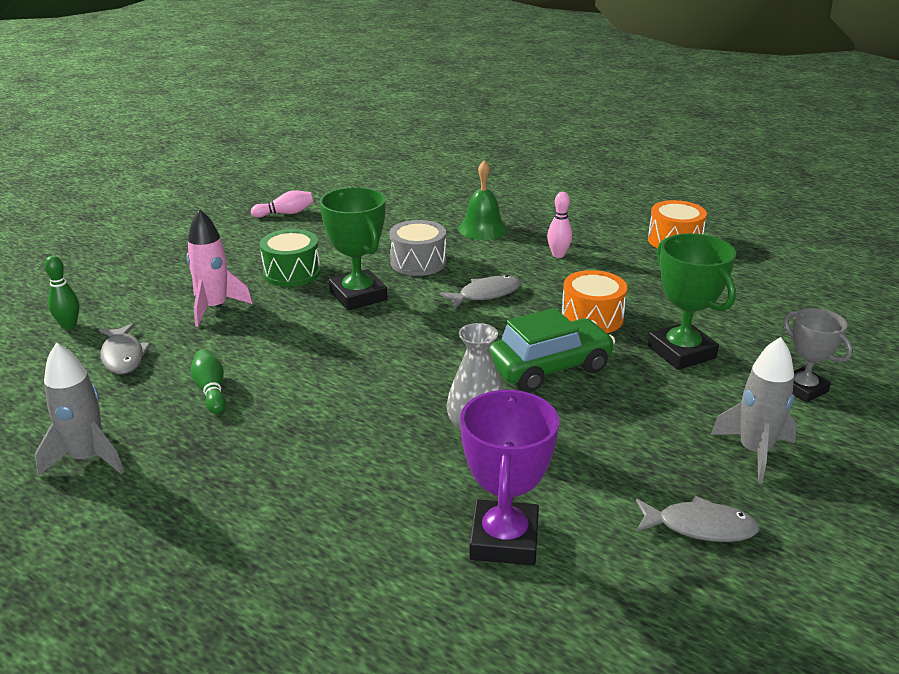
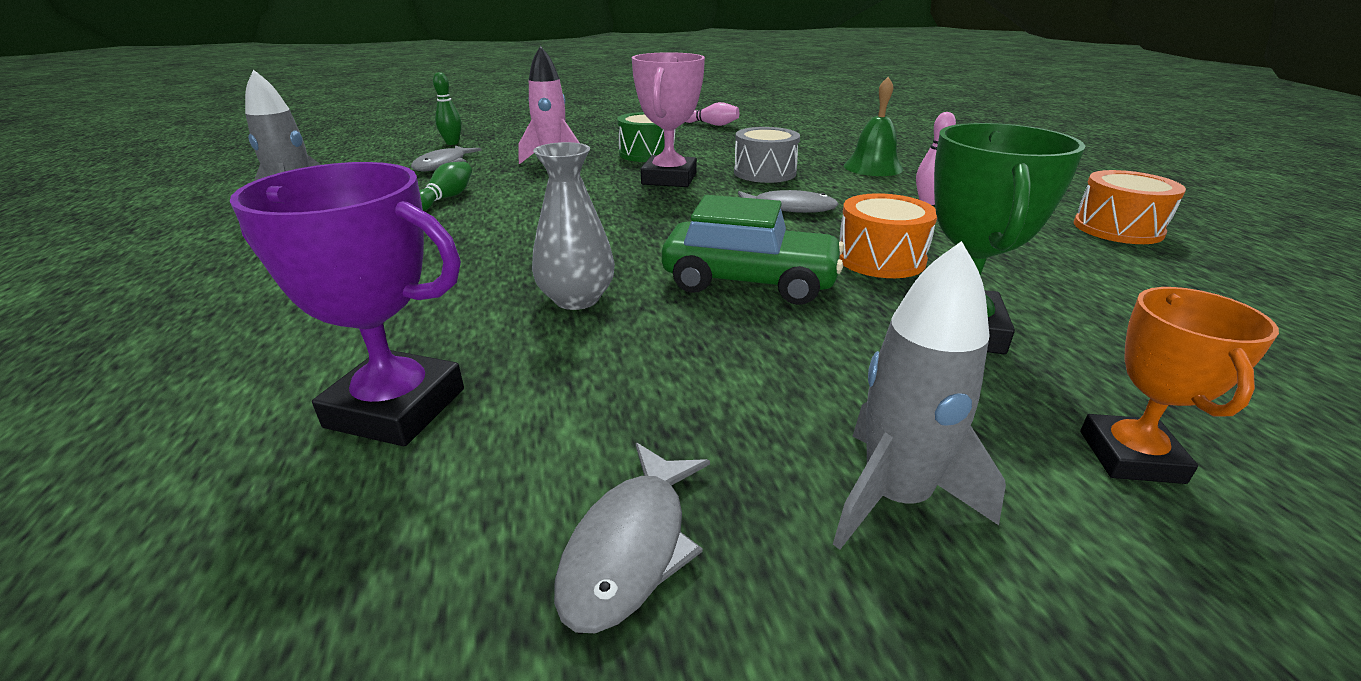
camera: 40 degrees right, 0 degrees up
green trophy [320,187,387,310] -> pink trophy [632,52,705,187]
purple trophy [461,389,559,565] -> purple trophy turned 60 degrees clockwise [230,162,464,446]
grey fish [636,496,760,542] -> grey fish turned 60 degrees clockwise [554,443,710,633]
grey trophy [783,308,852,403] -> orange trophy [1080,287,1279,484]

